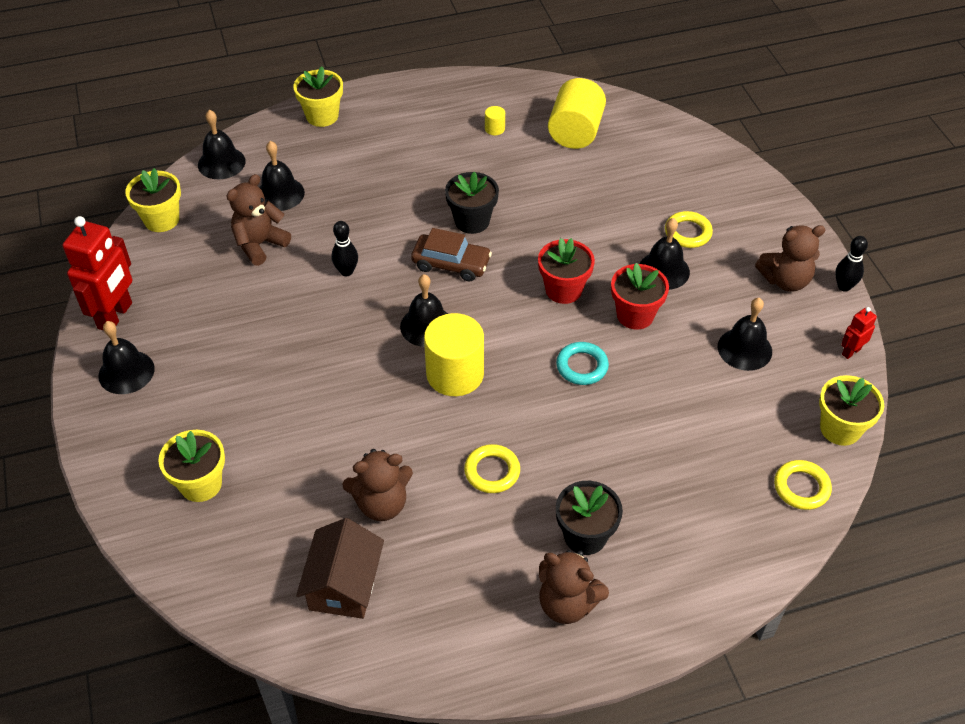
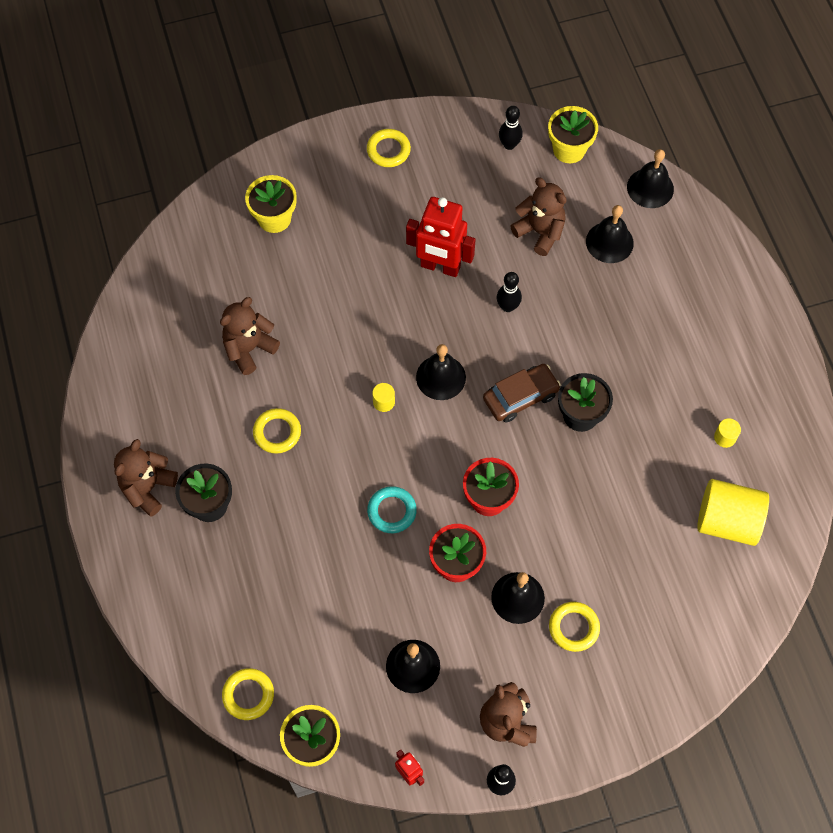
camera: 90 degrees right, 15 degrees up
red robot [63,216,132,330] -> red robot moved to [406,197,476,277]
black bell [98,321,155,394] -> yellow ring [367,129,411,167]
yellow flower pot [293,66,343,127] -> none
brown house [296,518,384,619] -> none
brown teddy bear [342,449,413,521] -> brown teddy bear turned 60 degrees clockwise [220,297,280,375]
brown car [411,228,492,281] -> brown car turned 135 degrees counterclockwise [483,364,561,423]
yellow cylinder [424,313,484,396] -> yellow cylinder [372,383,395,412], size x0.42
none -> black bowling pin [499,106,523,150]

